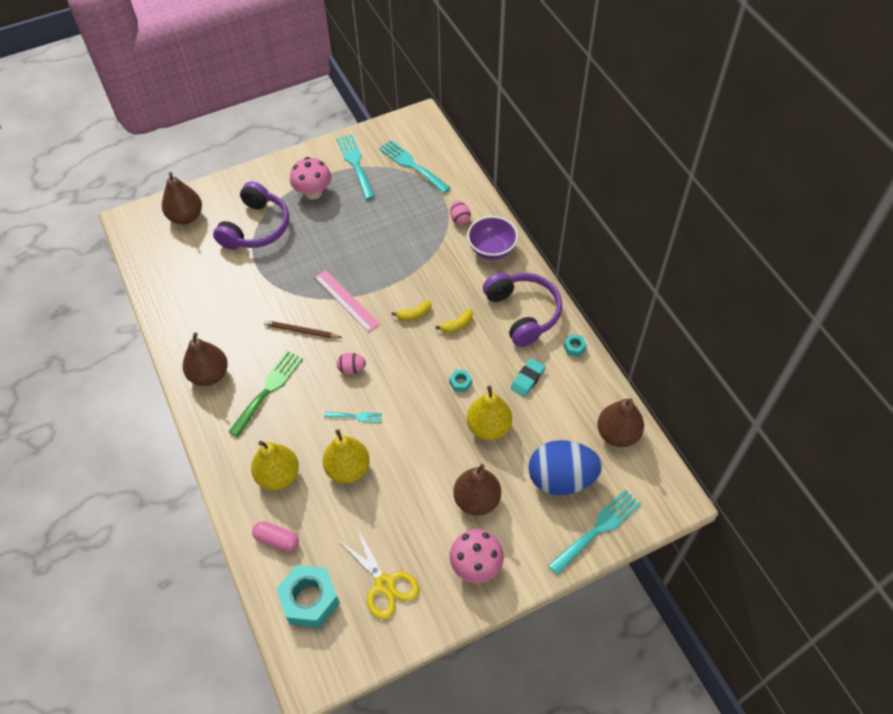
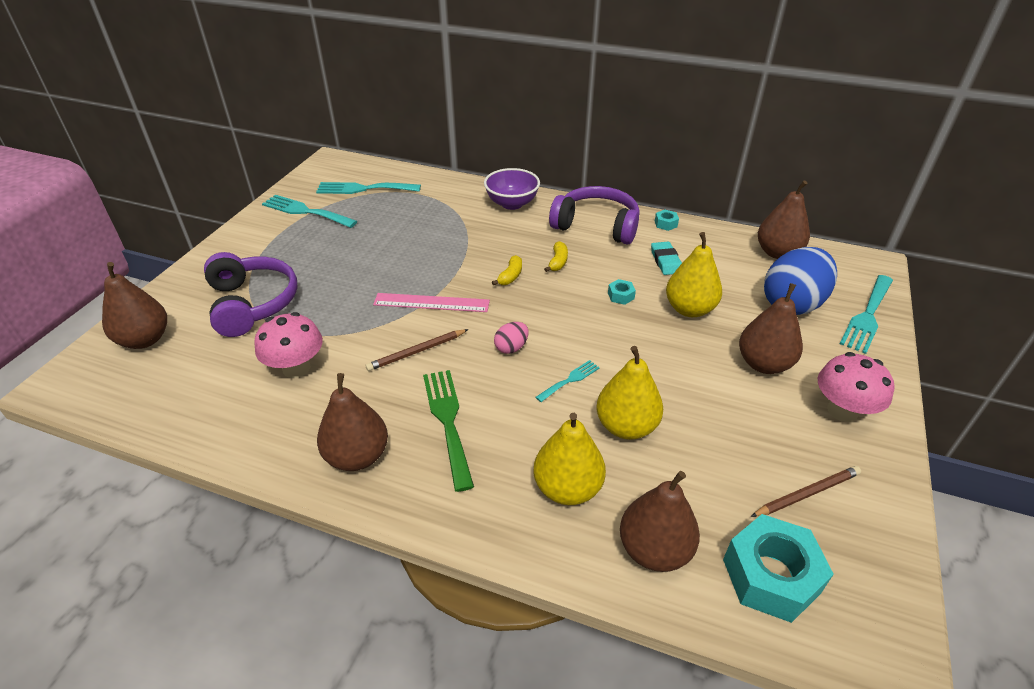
camera: 45 degrees left, 15 degrees down
pink capsule [252,521,299,552] -> brown pear [620,471,700,572]
pink mushroom [290,157,331,199] -> pink mushroom moved to [254,312,323,378]
yellow scissors [338,527,419,619] -> brown pencil [751,466,861,517]
pink egg [450,201,471,225] -> none
turquoise fork [548,489,641,575] -> turquoise fork turned 150 degrees counterclockwise [840,275,893,354]

